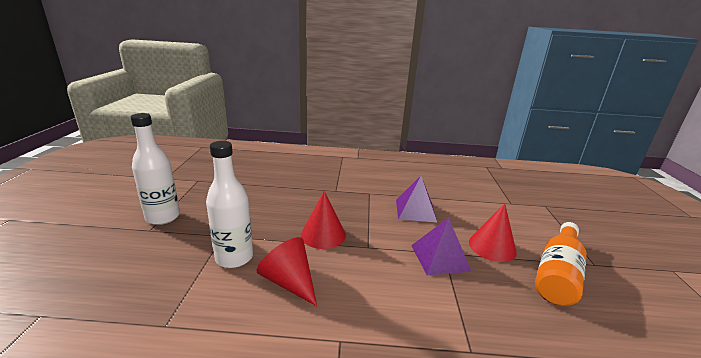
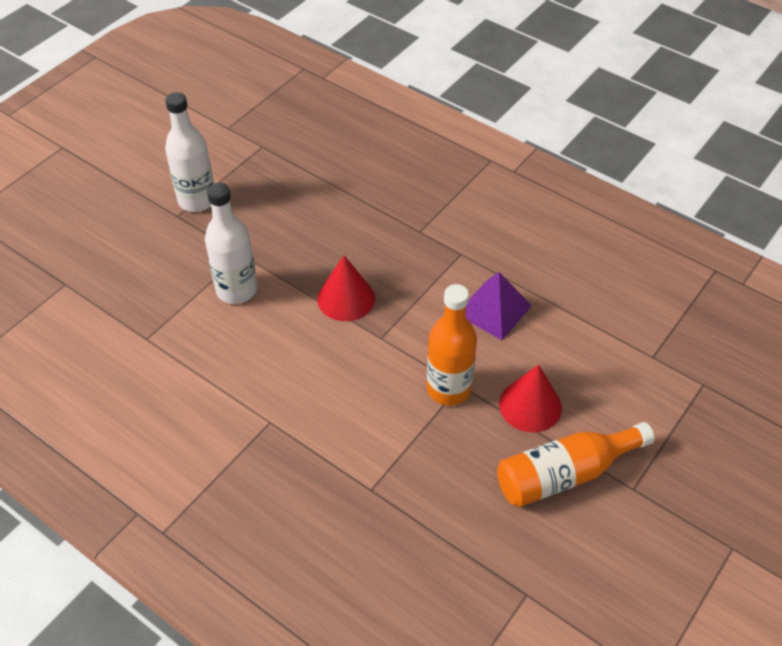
camera: 35 degrees right, 25 degrees up
red cone [257,237,317,306] -> none
purple pyramid [411,217,472,275] -> orange bottle [427,284,477,406]

